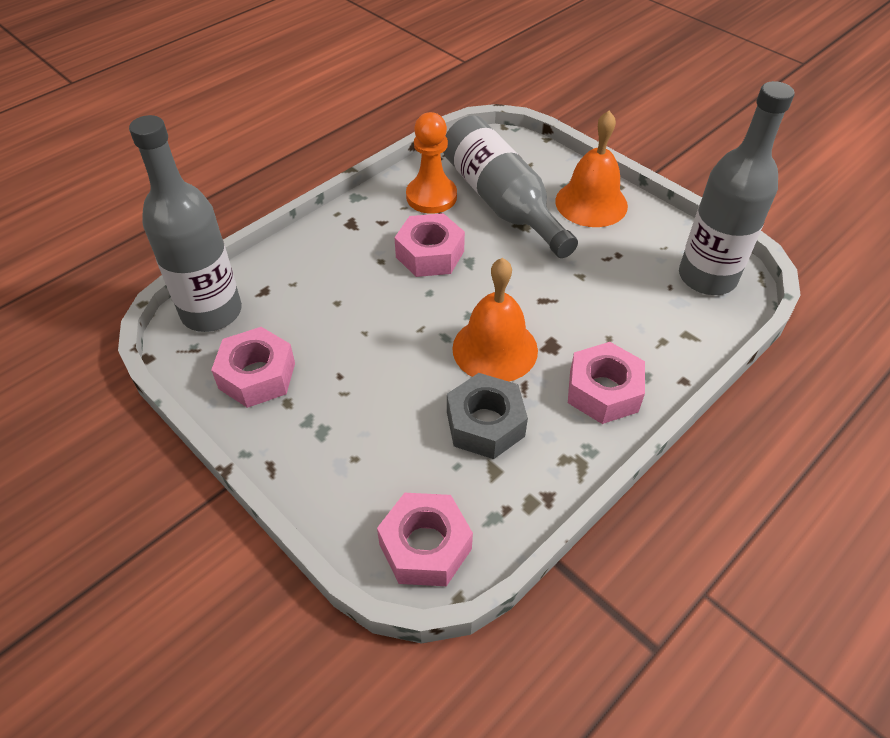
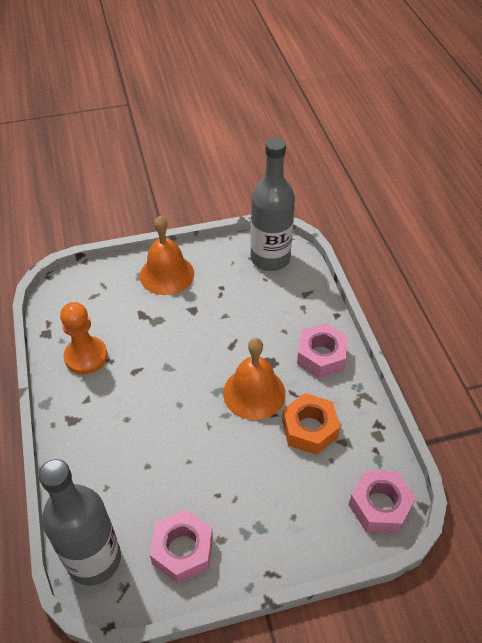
camera: 60 degrees left, 0 degrees up
pink nut [394,213,465,277] -> none
grey bottle [443,115,578,258] -> none
grey nut [447,373,528,459] -> orange nut [282,393,340,455]

